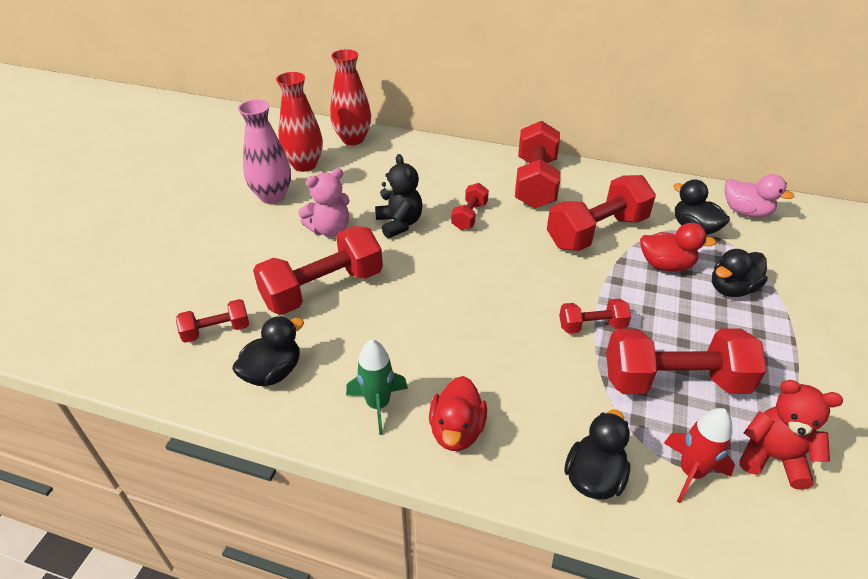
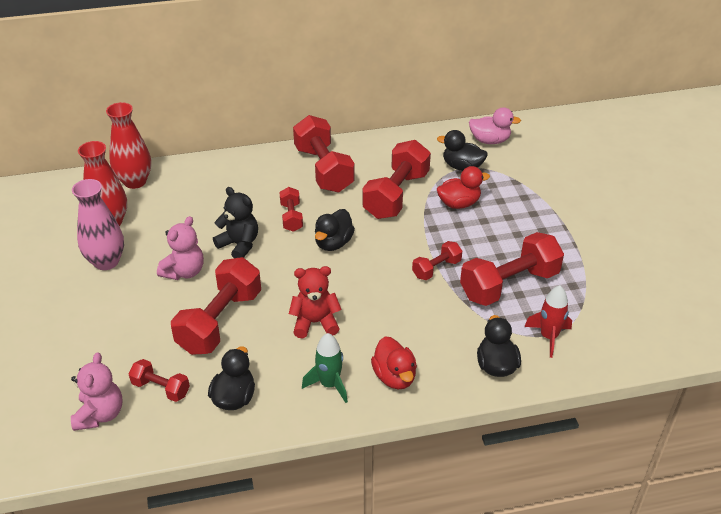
camera: 30 degrees left, 0 degrees up
red dumbbell [176,299,249,343] -> red dumbbell turned 75 degrees clockwise [129,359,190,402]
black duck [712,249,768,297] -> black duck moved to [315,209,355,251]
red teddy bear [740,380,843,490] -> red teddy bear moved to [289,266,342,338]
none -> pink teddy bear [71,352,123,431]

